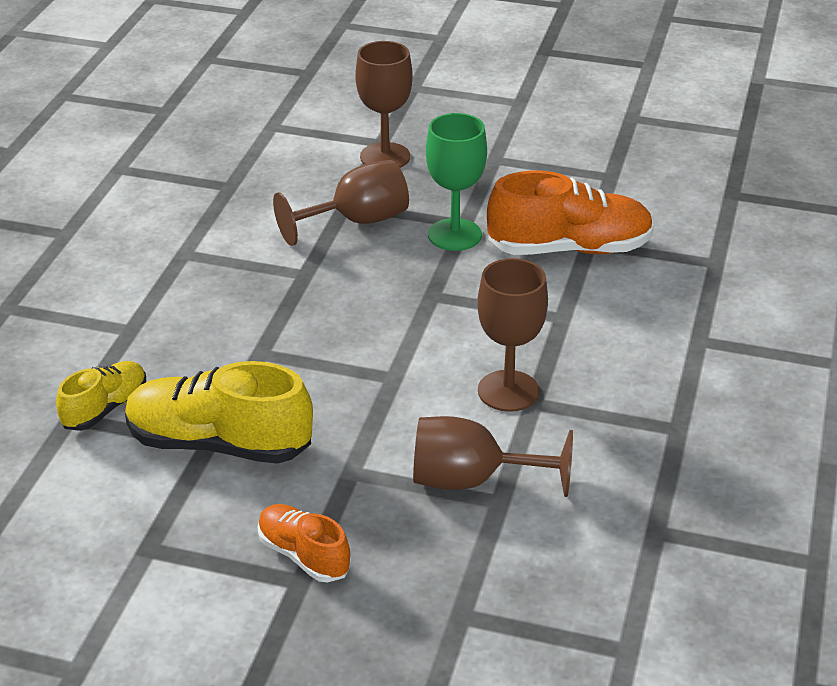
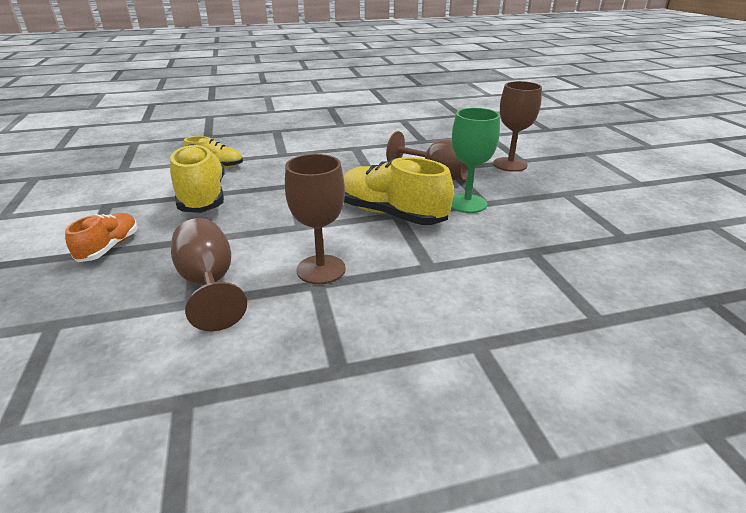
camera: 60 degrees right, 5 degrees down
orange shoe [487,171,654,255] -> none
none -> yellow shoe [343,157,454,225]

